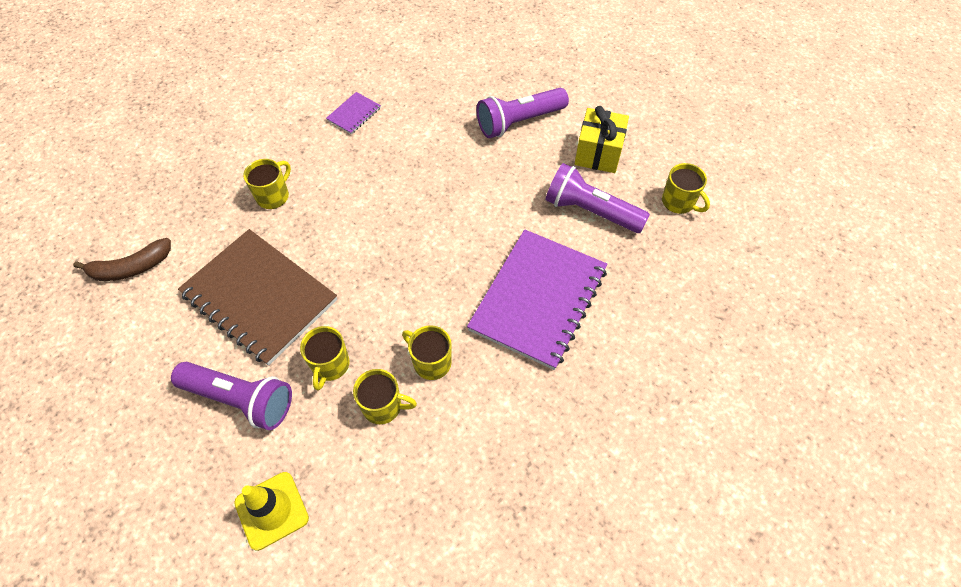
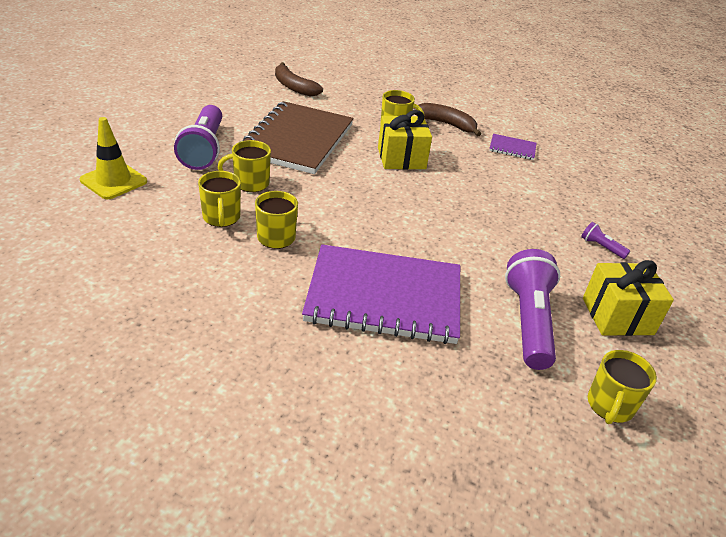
camera: 65 degrees right, 20 degrees down
purple flashlight [476,88,569,138] -> purple flashlight [581,222,630,259], size x0.44
none -> yellow gift [378,110,432,169]
none -> brown banana [413,103,481,136]

